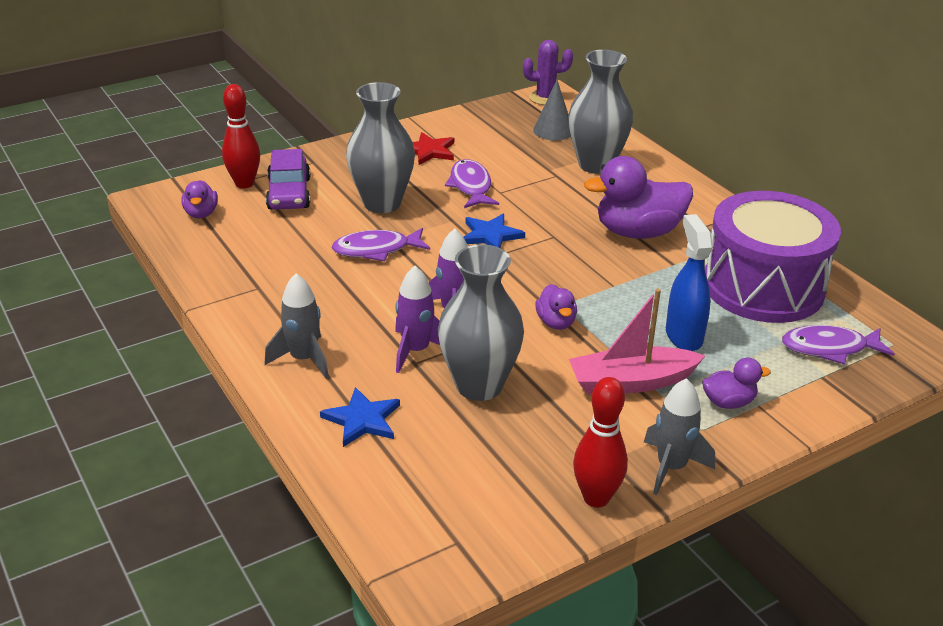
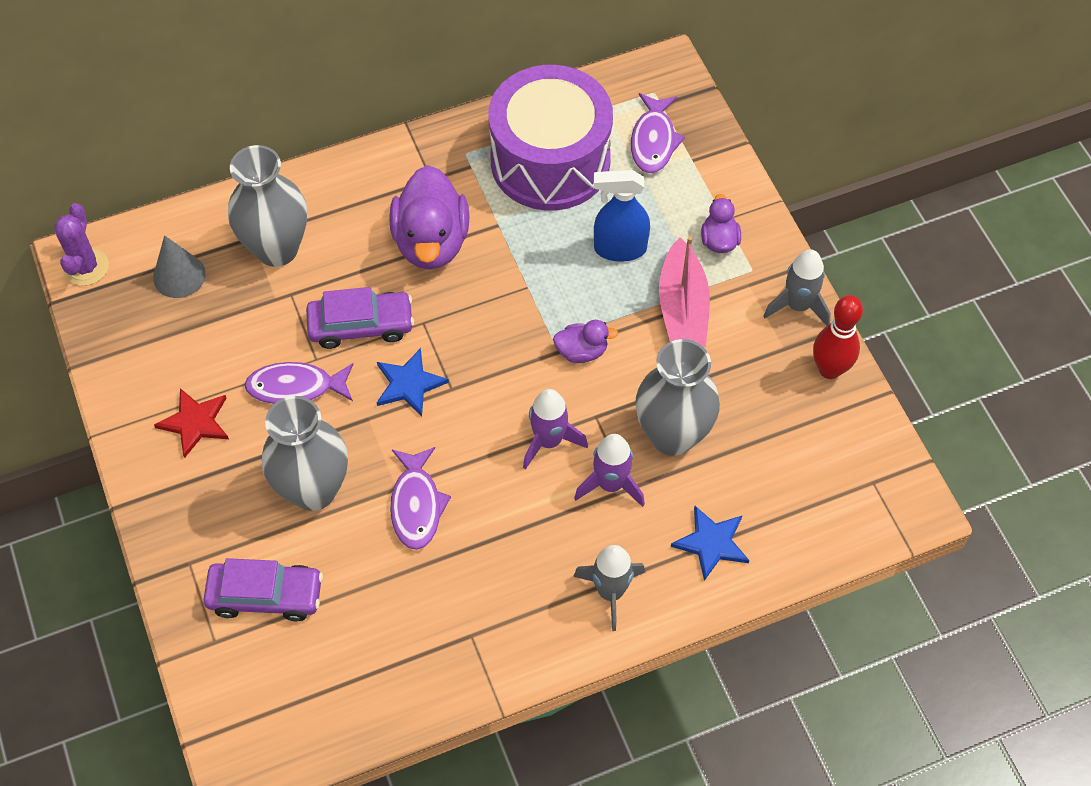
camera: 80 degrees left, 25 degrees up
purple duck [182,180,218,218] -> none
red bowling pin [222,84,260,188] -> none
none -> purple car [306,287,414,349]

